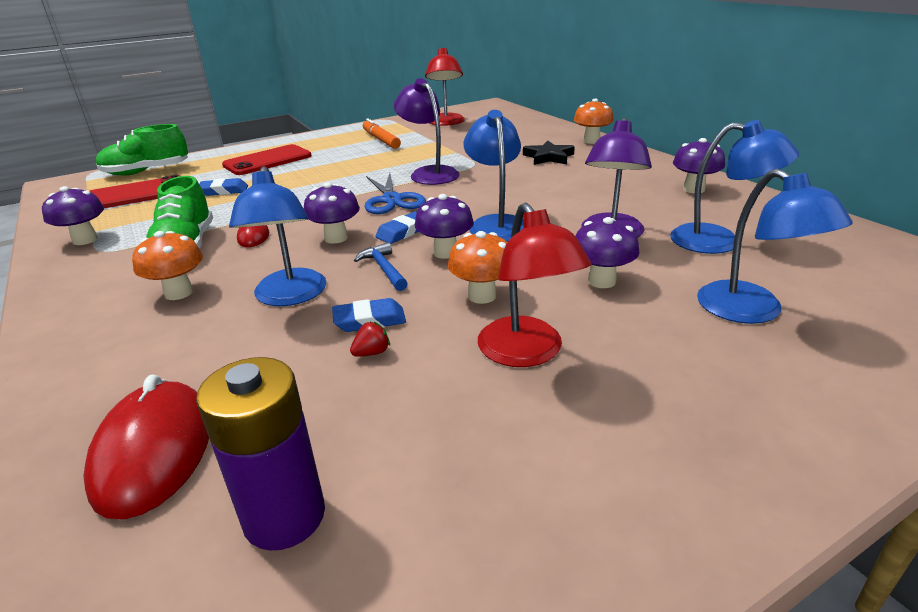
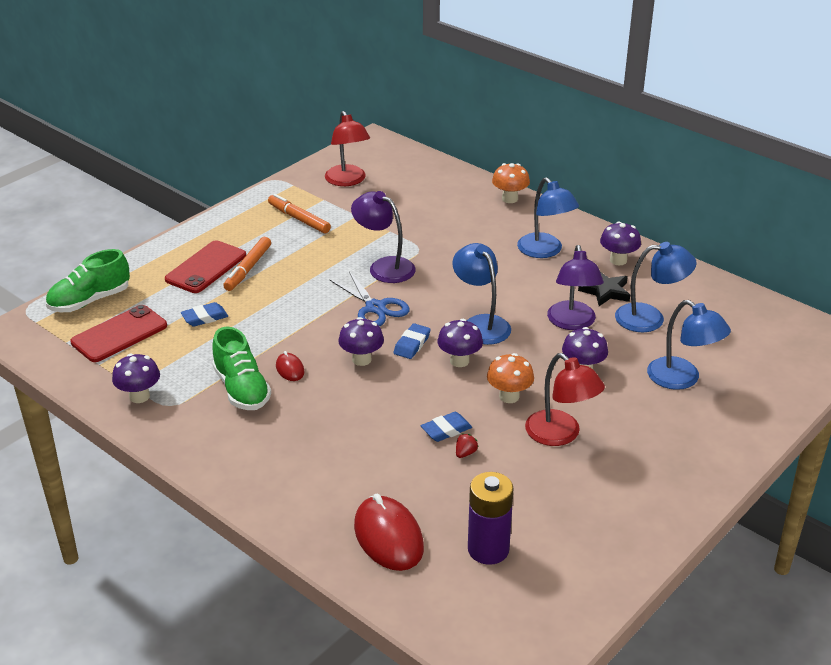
camera: 20 degrees left, 5 degrees up
orange mushroom [132,231,203,300] -> none
blue lamp [229,166,326,306] -> blue lamp moved to [517,177,579,258]
blue hammer [354,242,408,291] -> none
black star [523,141,575,165] -> black star moved to [578,272,630,306]
none -> orange marker [223,237,271,291]

